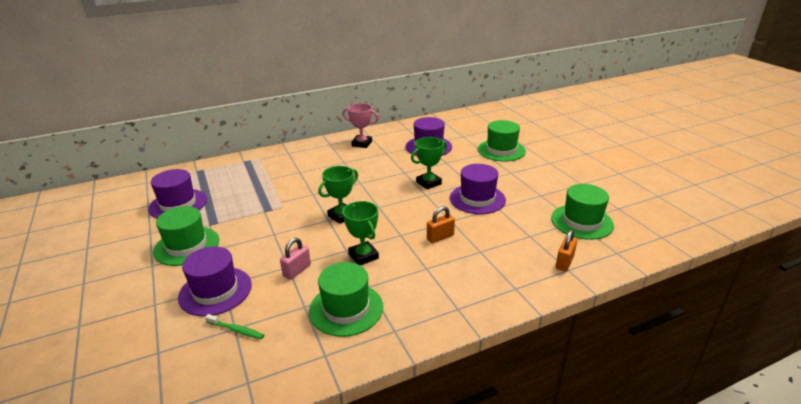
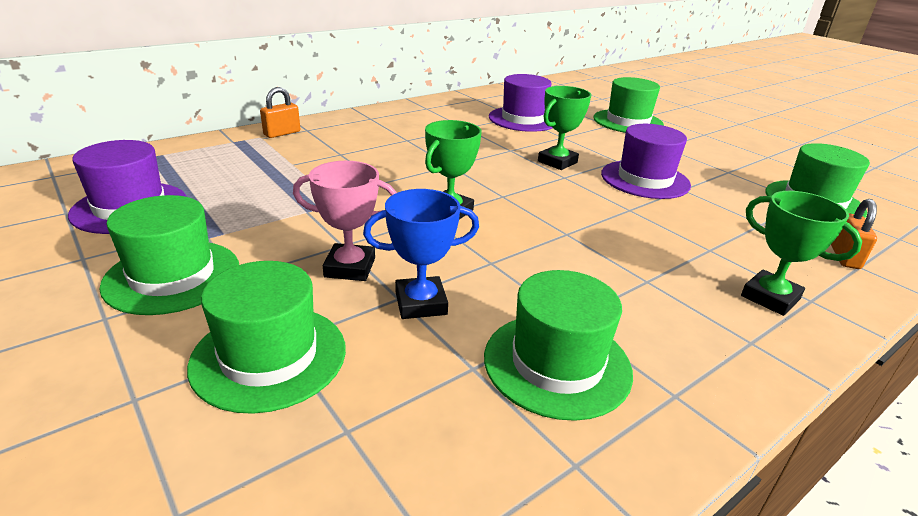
camera: 15 degrees left, 0 degrees up
purple hat [178,247,252,316] -> green hat [187,261,346,414]
green toothbrush [205,314,264,339] -> none
pink padlock [280,238,311,280] -> blue trophy [363,189,479,319]
pink trophy [342,103,379,148] -> pink trophy moved to [293,161,397,281]
green trophy [343,201,379,265] -> green trophy moved to [741,191,863,316]
orange padlock [427,206,455,243] -> orange padlock moved to [260,87,300,138]

